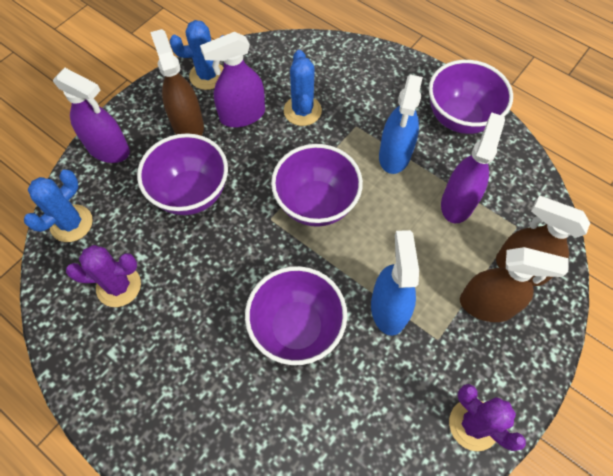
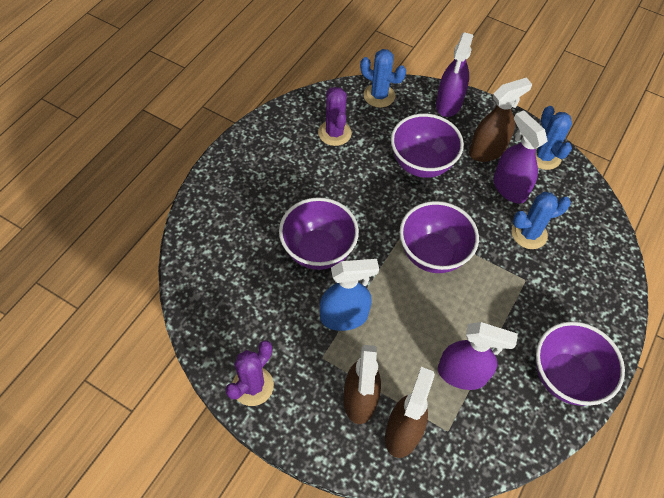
camera: 80 degrees right, 5 degrees down
blue spray bottle [379,74,423,174] -> none

